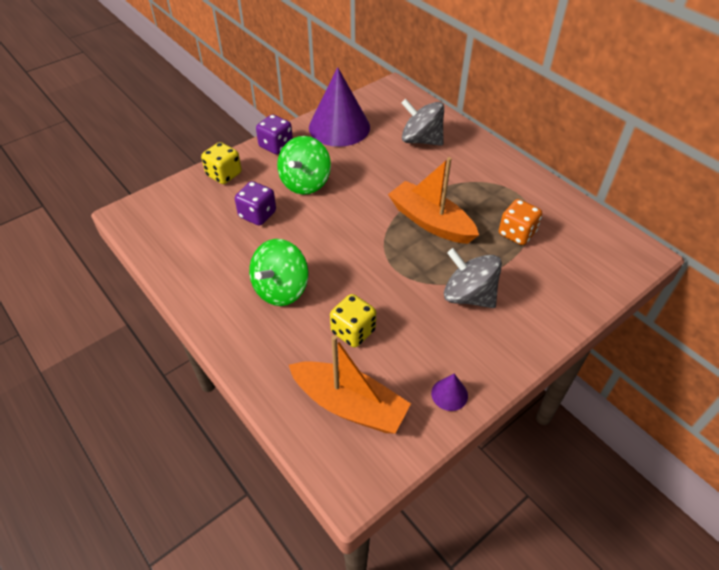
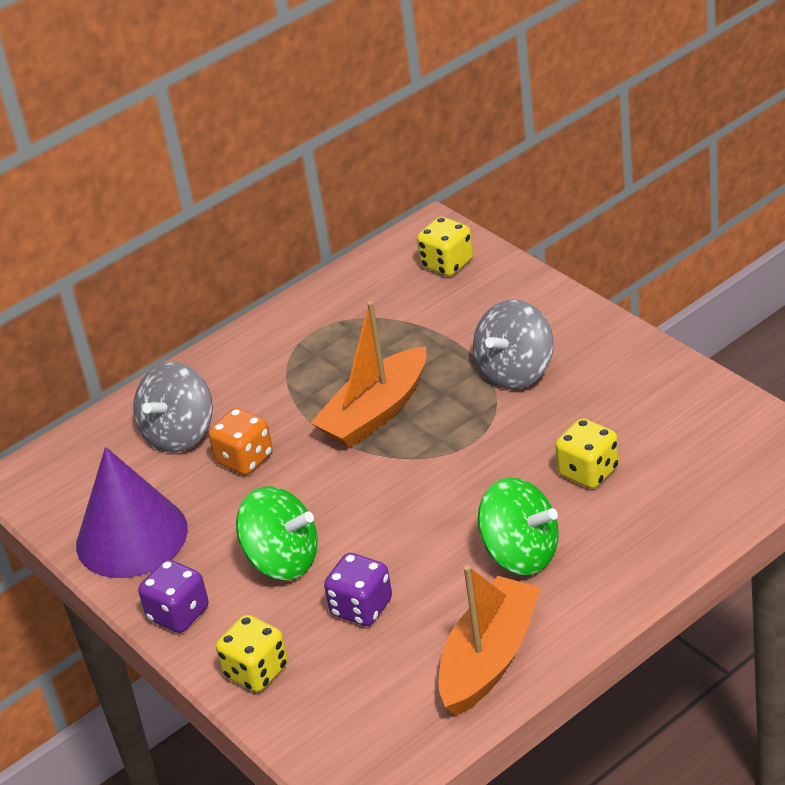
camera: 85 degrees left, 10 degrees down
orange boat [289,335,411,434] -> orange boat moved to [438,565,541,716]
purple cone [431,374,468,411] -> none
orange dice [499,199,542,245] -> orange dice moved to [209,408,273,475]
none -> yellow dice [417,217,473,276]

